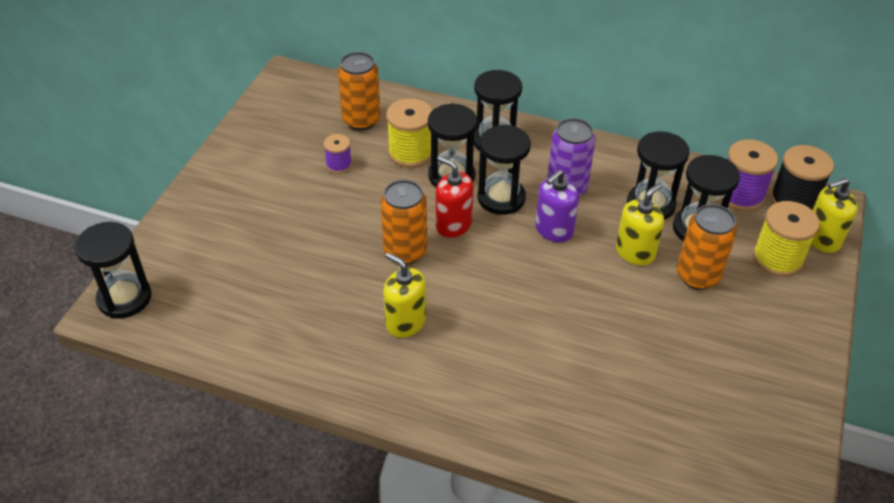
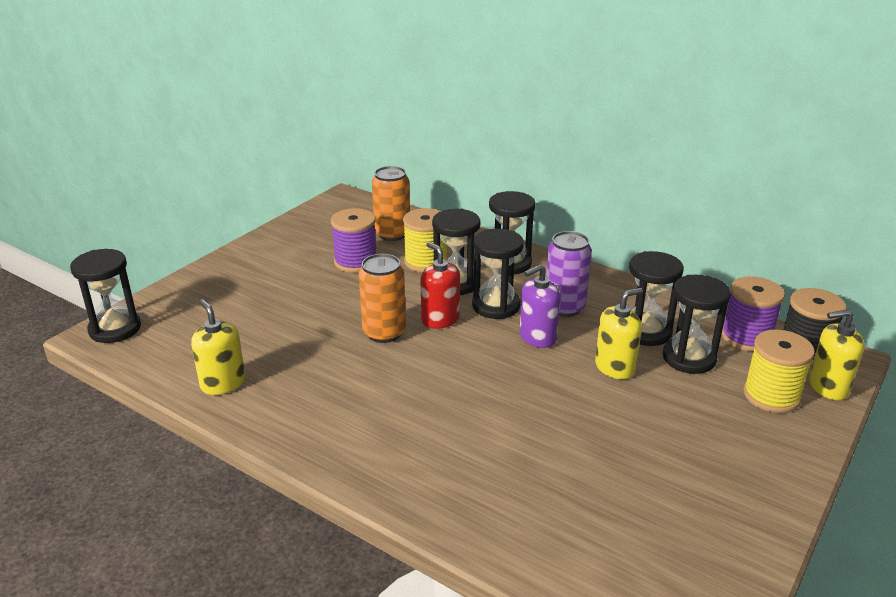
camera: 15 degrees right, 15 degrees down
purple spool [323,134,352,174] -> purple spool [331,208,376,273], size x1.75
yellow soap dispenser [383,252,426,338] -> yellow soap dispenser moved to [191,299,245,395]
orange can [677,204,737,290] -> none

